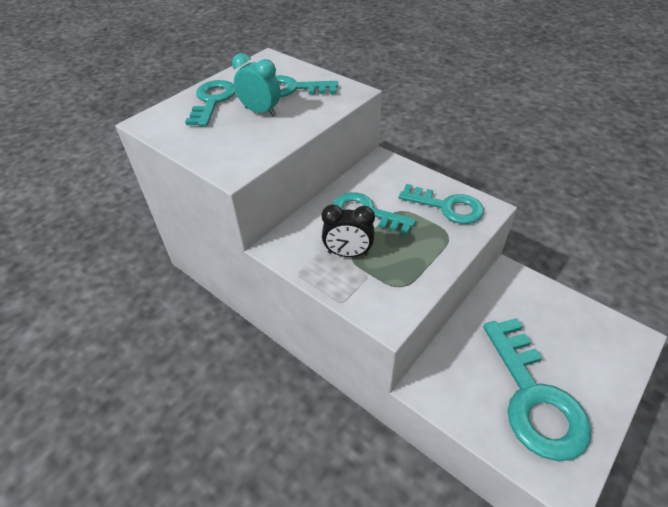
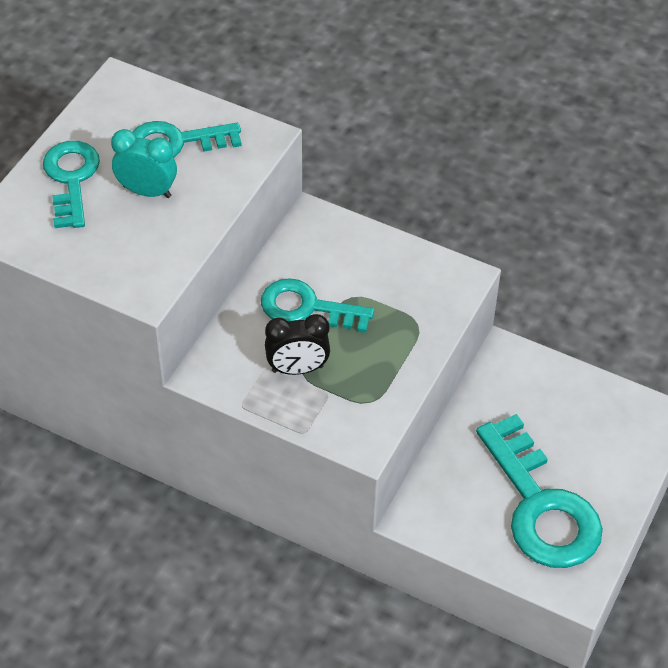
camera: 15 degrees left, 5 degrees up
turquoise key [399,184,484,224] -> none

